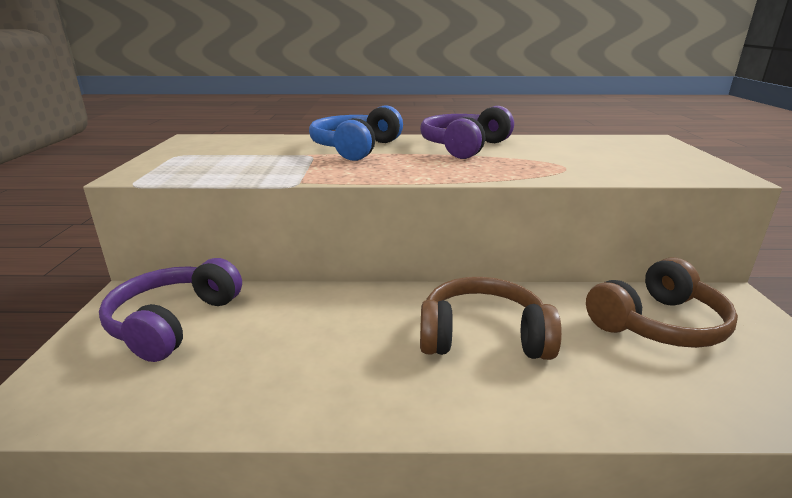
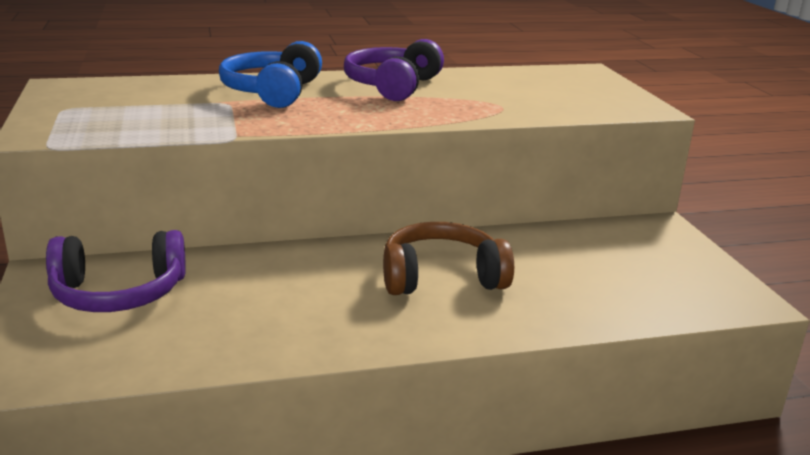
camera: 15 degrees left, 0 degrees up
purple headphones [99,258,242,362] -> purple headphones turned 105 degrees counterclockwise [46,230,186,312]
brown headphones [586,257,738,348] -> none

